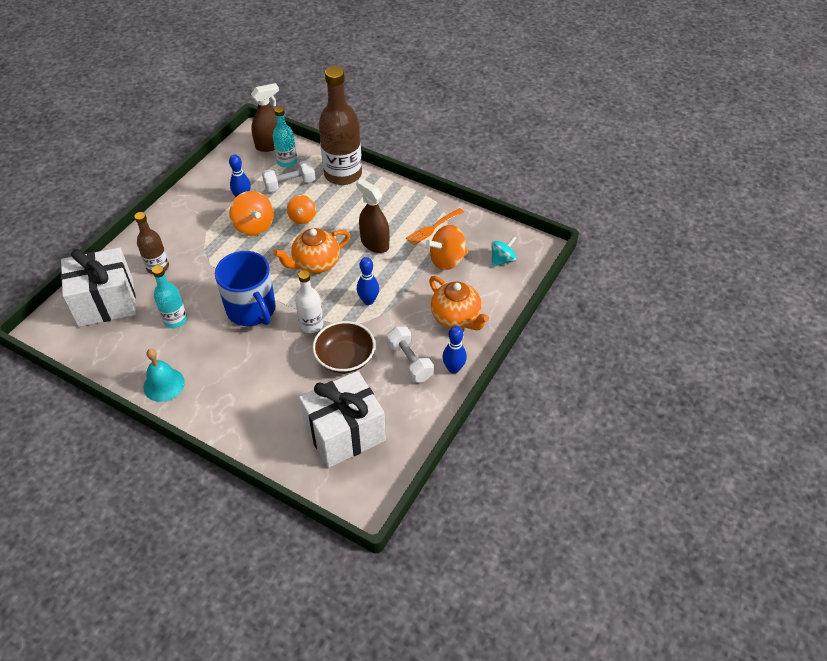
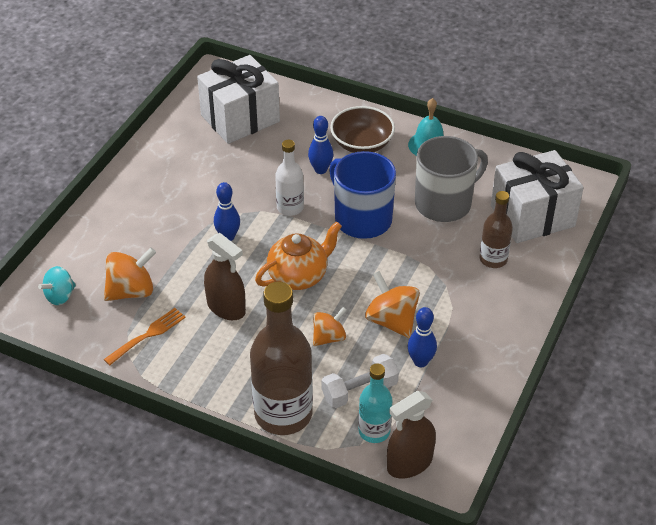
camera: 175 degrees right, 5 degrees down
turquoise bottle [152,265,187,328] -> grey mug [415,136,488,222]
orange spinning top [287,195,316,224] -> orange spinning top turned 60 degrees clockwise [313,307,347,346]
brown bowl [313,321,375,373] -> brown bowl moved to [330,106,395,153]
white dumbbell [387,326,434,382] -> none
orange teapot [429,276,489,330] -> none
blue bowling pin [442,326,467,373] -> blue bowling pin moved to [308,116,333,174]

